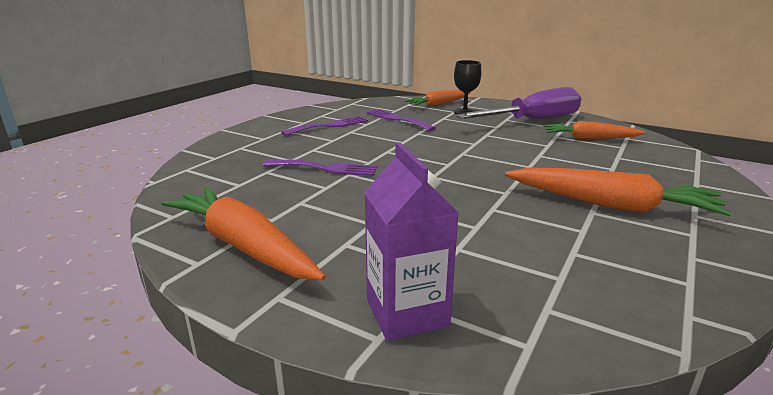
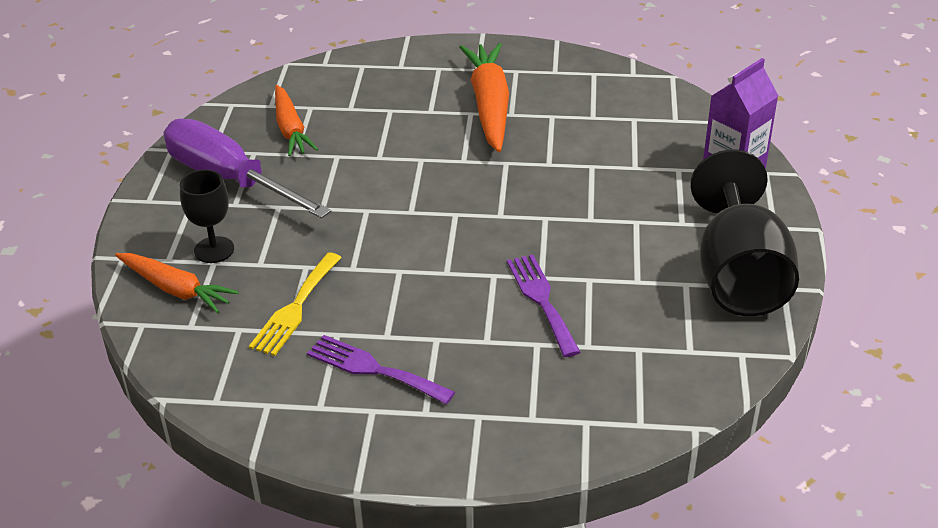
camera: 115 degrees left, 15 degrees up
orange carrot [161,187,326,280] -> black goblet [690,150,799,316]
purple fork [367,109,436,131] -> yellow fork [249,252,342,356]

